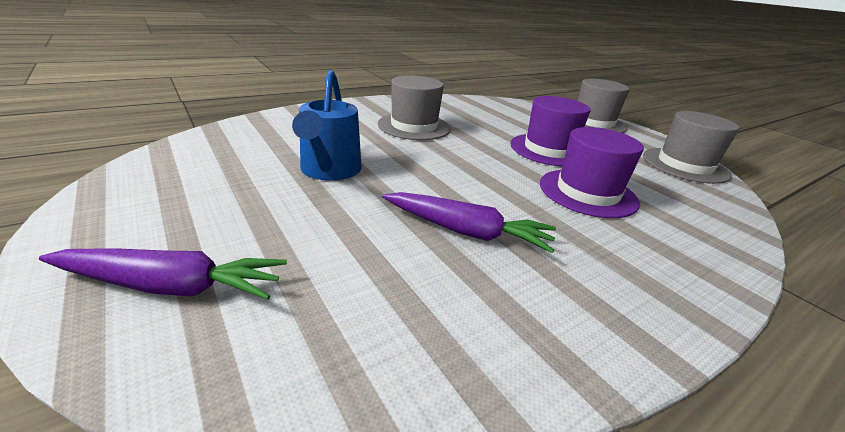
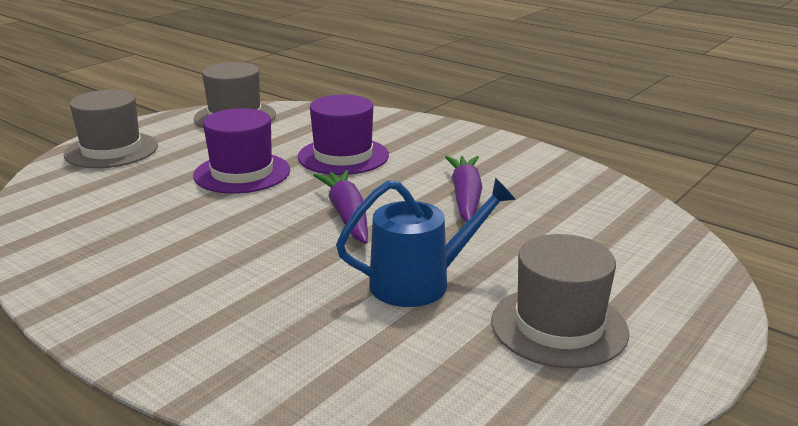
camera: 105 degrees left, 5 degrees down
purple carrot [39,248,287,300] -> purple carrot moved to [313,170,368,244]
grey hat [378,75,451,140] -> grey hat moved to [491,234,629,369]

